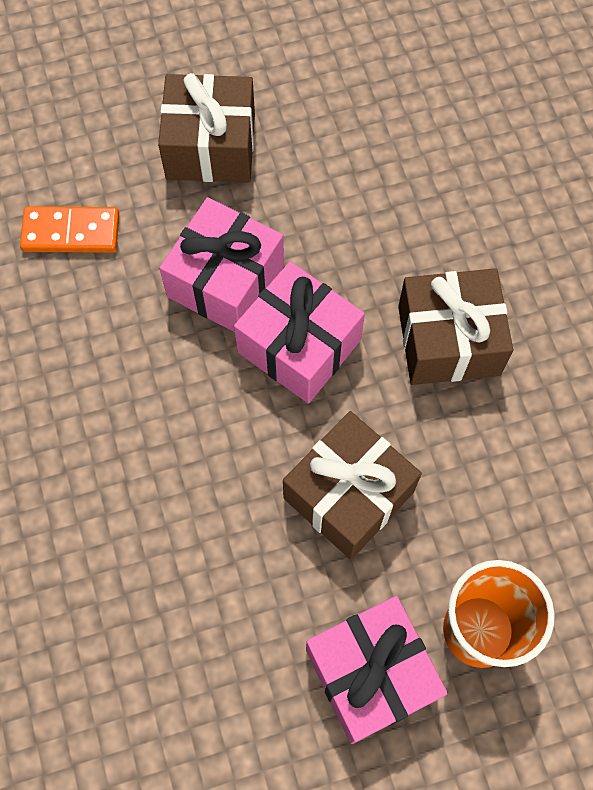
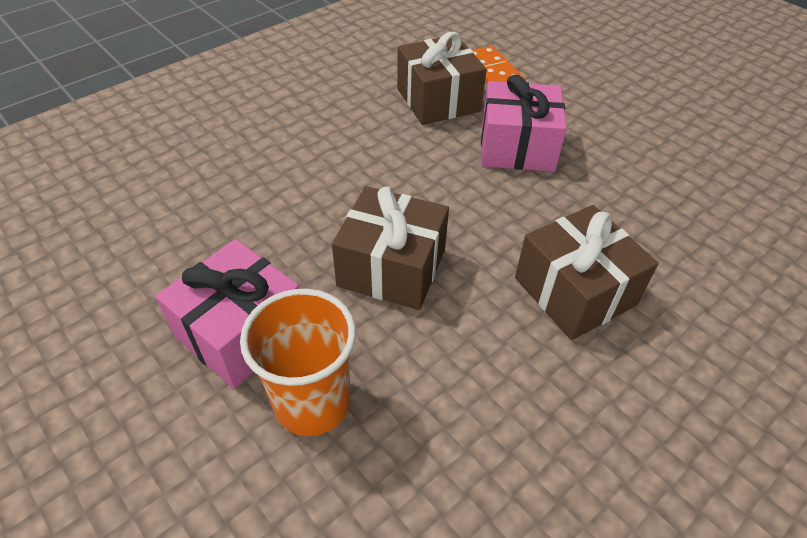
camera: 65 degrees right, 20 degrees down
brown gift [158,73,255,183] -> brown gift moved to [397,32,487,125]
pink gift [234,261,365,403] -> none

